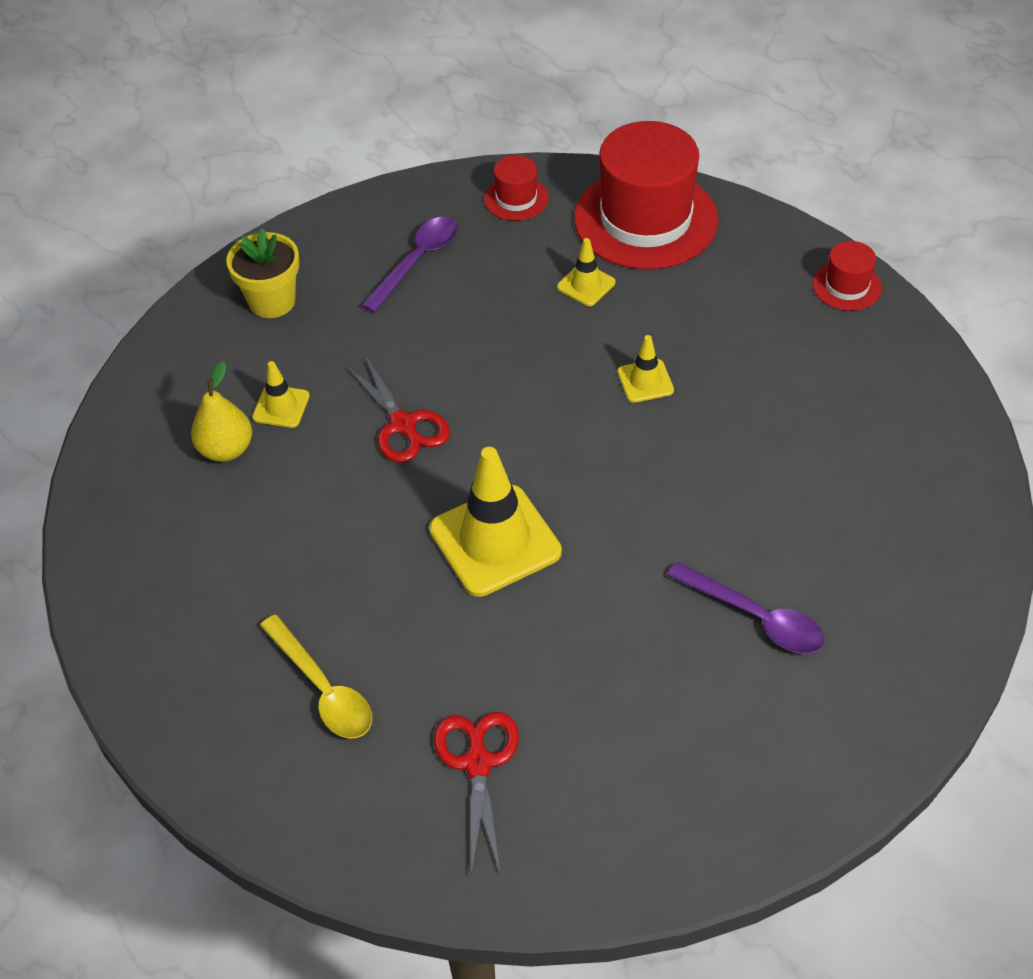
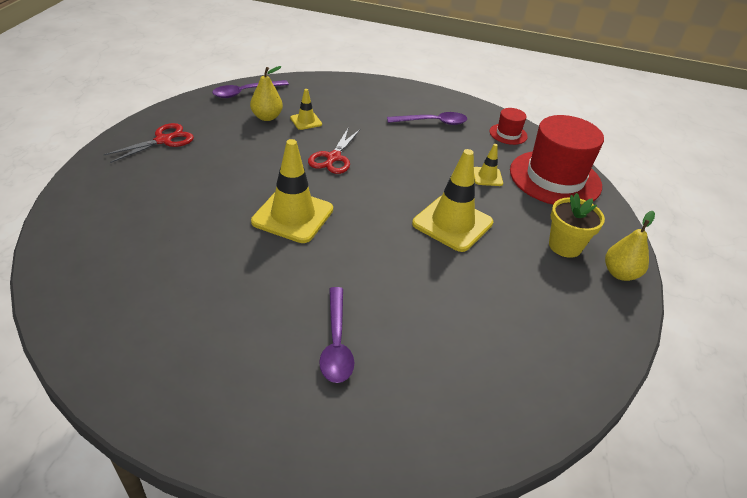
camera: 45 degrees right, 10 degrees down
yellow flower pot [226,228,299,318] -> yellow flower pot moved to [549,193,605,258]
yellow spoon [260,615,372,739] -> none
red scissors [434,712,519,875] -> red scissors moved to [103,123,194,163]
yellow traffic cone [617,335,674,403] -> yellow traffic cone [412,149,493,252], size x2.03
red hat [813,241,882,311] -> yellow pear [605,211,655,281]
none -> purple spoon [212,80,289,98]

